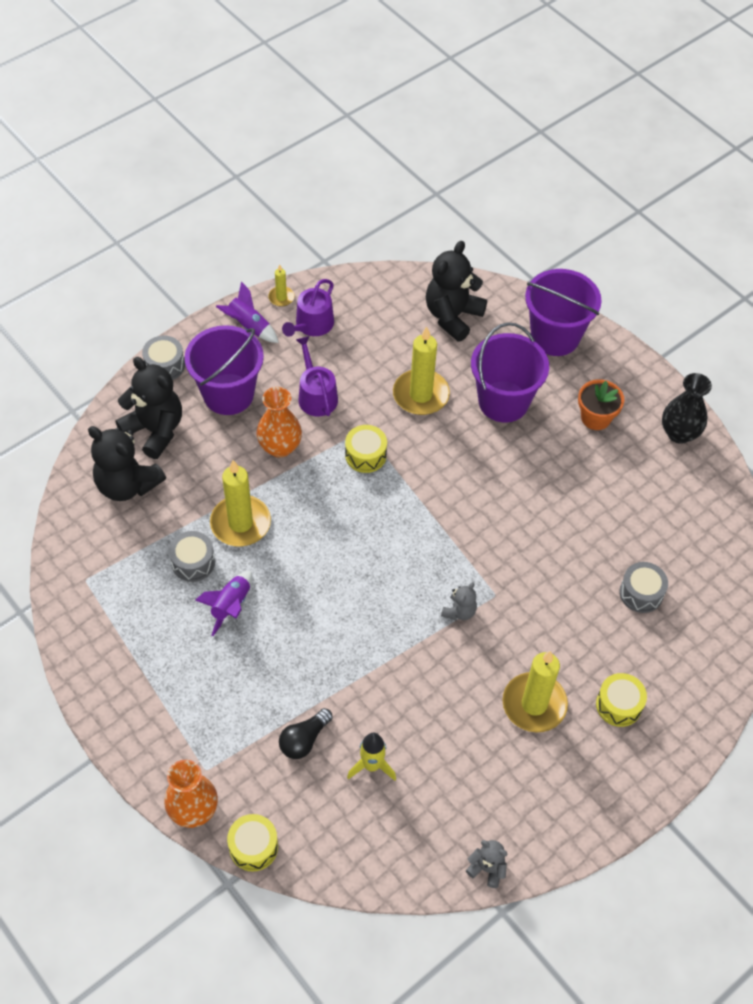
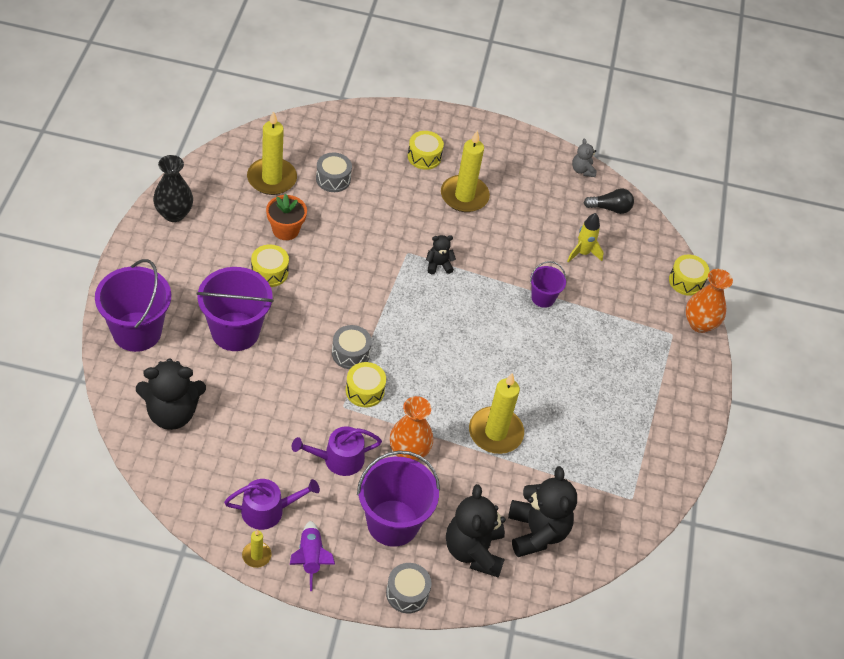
camera: 135 degrees left, 5 degrees down
grey drum [169,531,215,582] -> grey drum moved to [332,325,372,369]
purple rocket [195,571,252,636] -> none
black light bulb [279,708,333,759] -> black light bulb moved to [584,189,634,214]
purple watering can [296,336,338,416] -> purple watering can turned 45 degrees clockwise [292,427,382,476]
yellow candle [393,326,450,415] -> yellow candle moved to [247,111,297,195]
grey teddy bear [441,582,477,620] -> black teddy bear [426,235,456,274]
orange flower pot [578,379,624,430] -> orange flower pot moved to [266,194,307,240]
none -> yellow drum [251,245,289,287]
none -> purple bucket [530,261,566,308]

